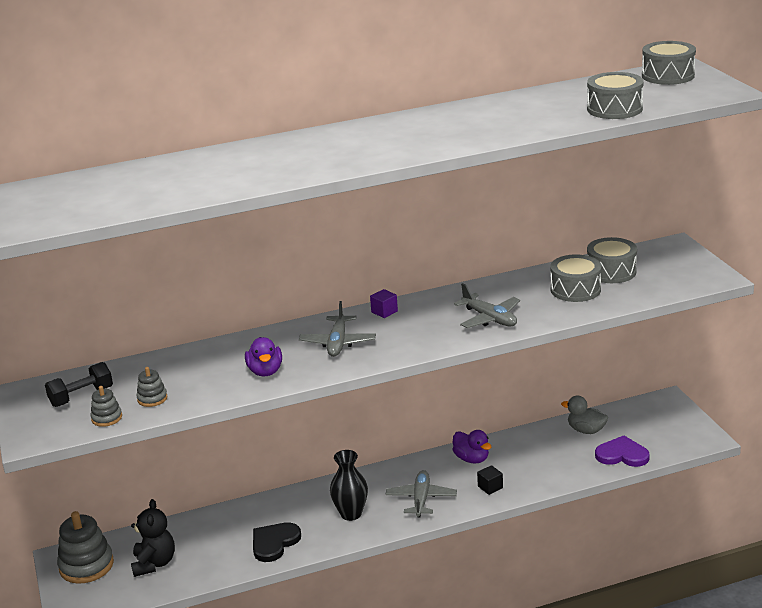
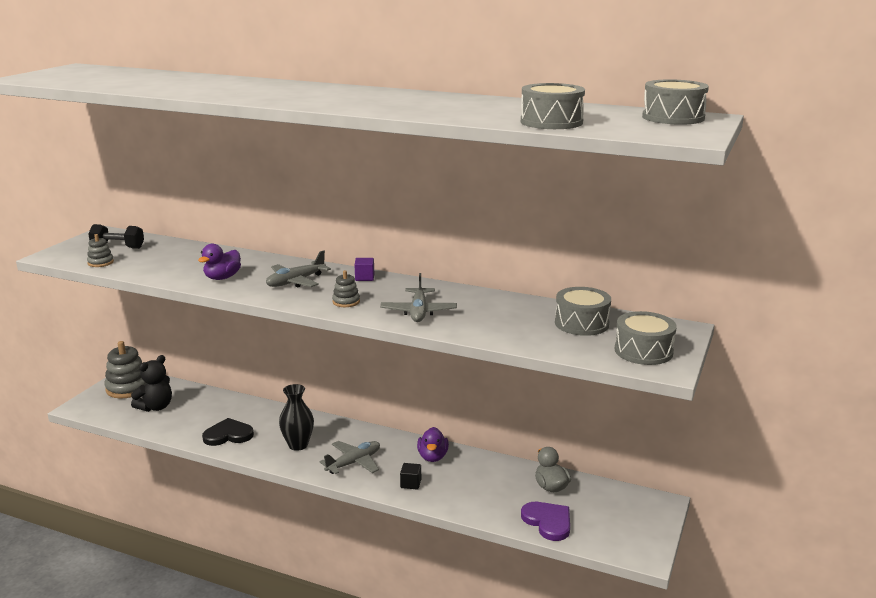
camera: 40 degrees right, 5 degrees down
grey stacking toy [136,367,167,407] -> grey stacking toy moved to [332,270,360,307]
grey drum [550,254,601,302] -> grey drum moved to [615,311,677,365]

